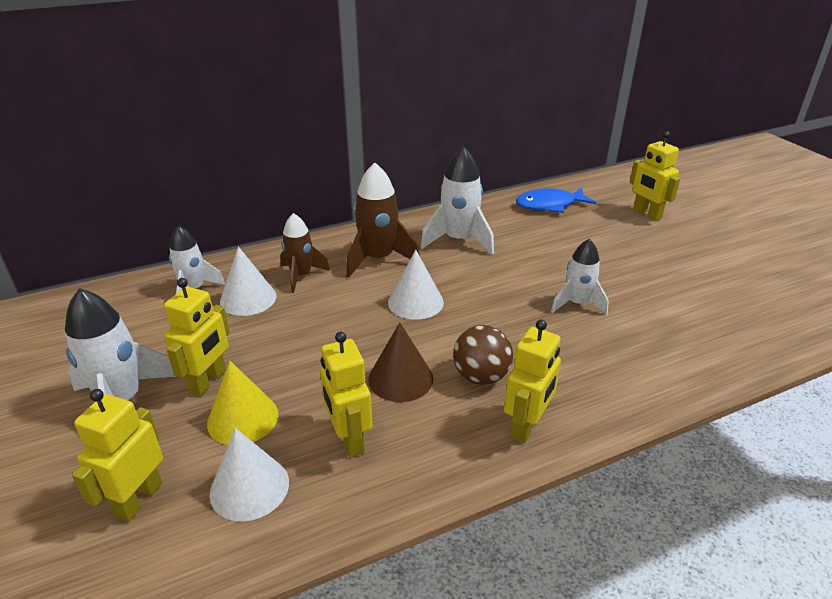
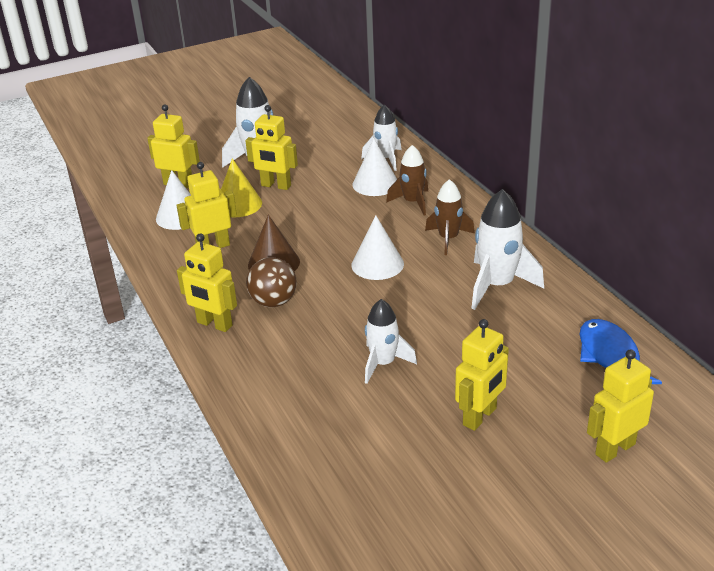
camera: 90 degrees right, 0 degrees up
brown rocket [346,163,420,278] -> brown rocket [425,179,475,255], size x0.66
none -> yellow robot [455,319,509,431]

